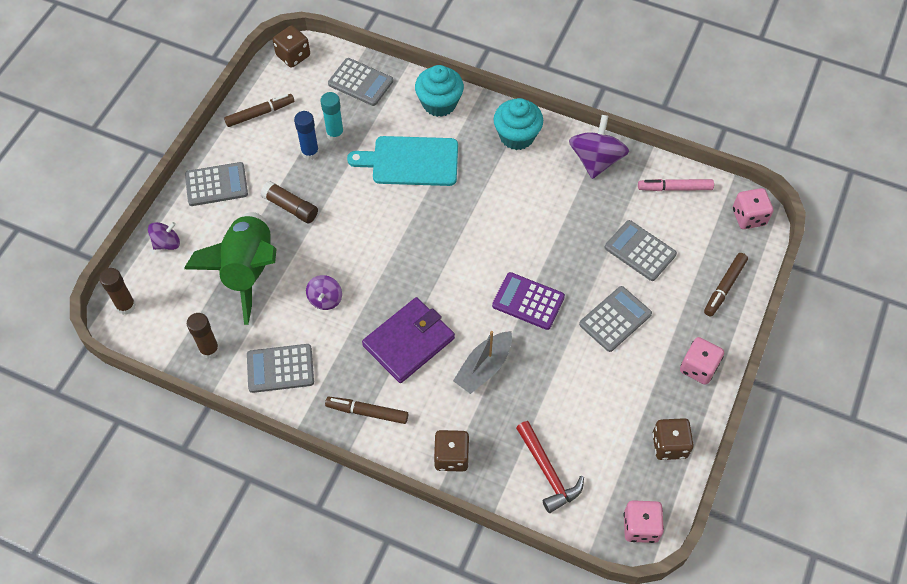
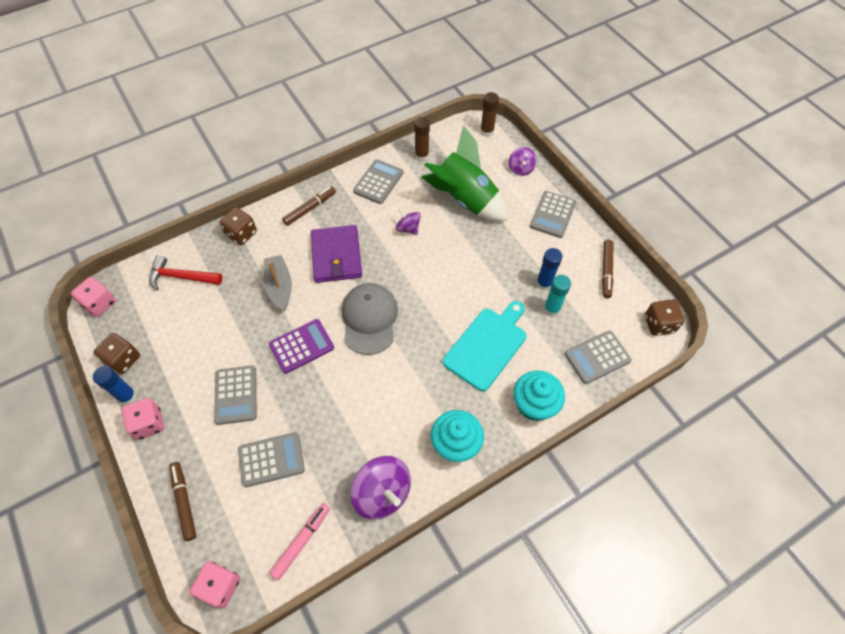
camera: 125 degrees right, 0 degrees up
brown glue stick [260,181,318,223] -> none
none -> blue glue stick [93,366,137,405]
none -> grey cap [342,283,398,355]

